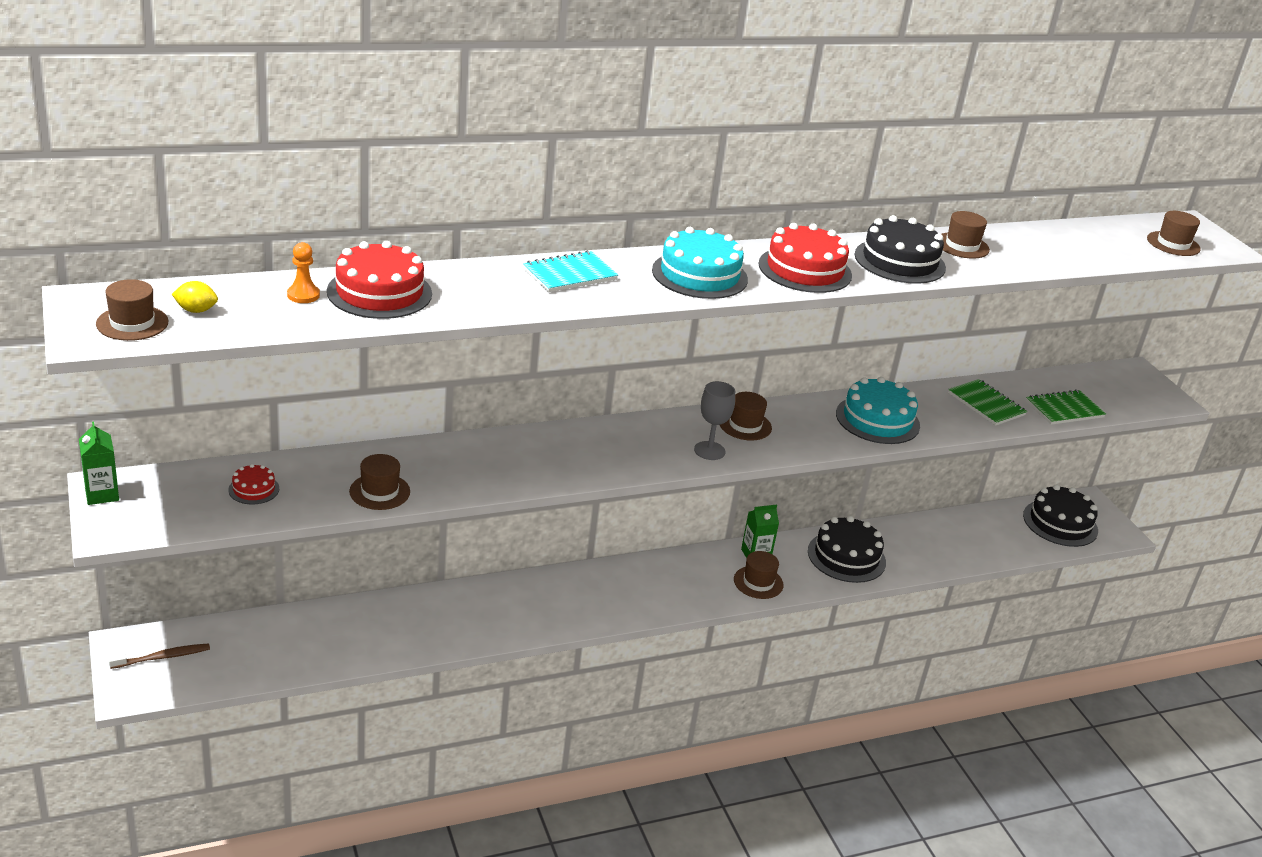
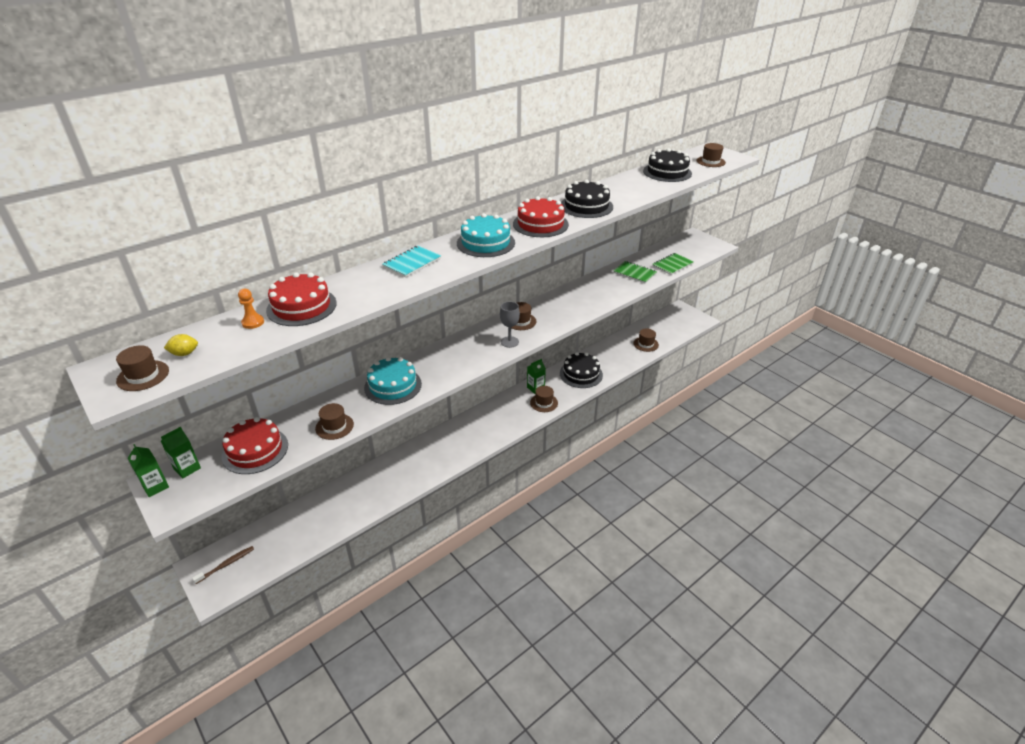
camera: 15 degrees left, 5 degrees up
red cake [228,464,279,505] -> red cake [221,417,288,474], size x2.00
turquoise cake [836,377,920,444] -> turquoise cake moved to [364,357,422,405]
brown hat [942,211,990,259] -> brown hat moved to [634,329,659,352]
black cake [1023,484,1098,547] -> black cake moved to [643,148,692,182]
none -> green carton [161,427,201,478]

